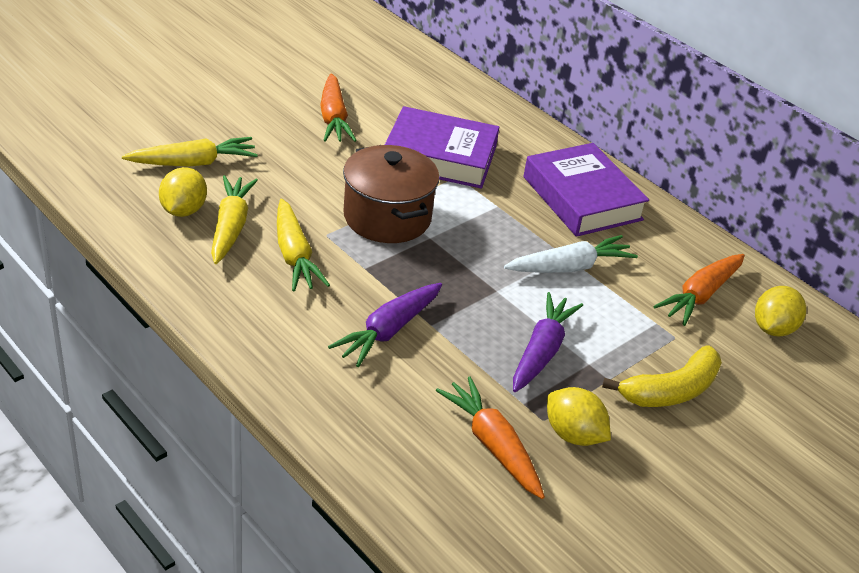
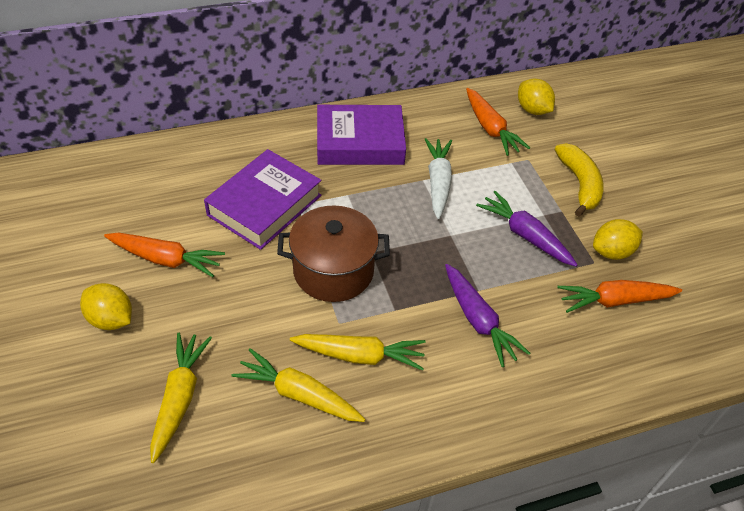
camera: 65 degrees left, 10 degrees up
yellow lemon [159,167,207,217] -> yellow lemon moved to [80,283,132,330]

